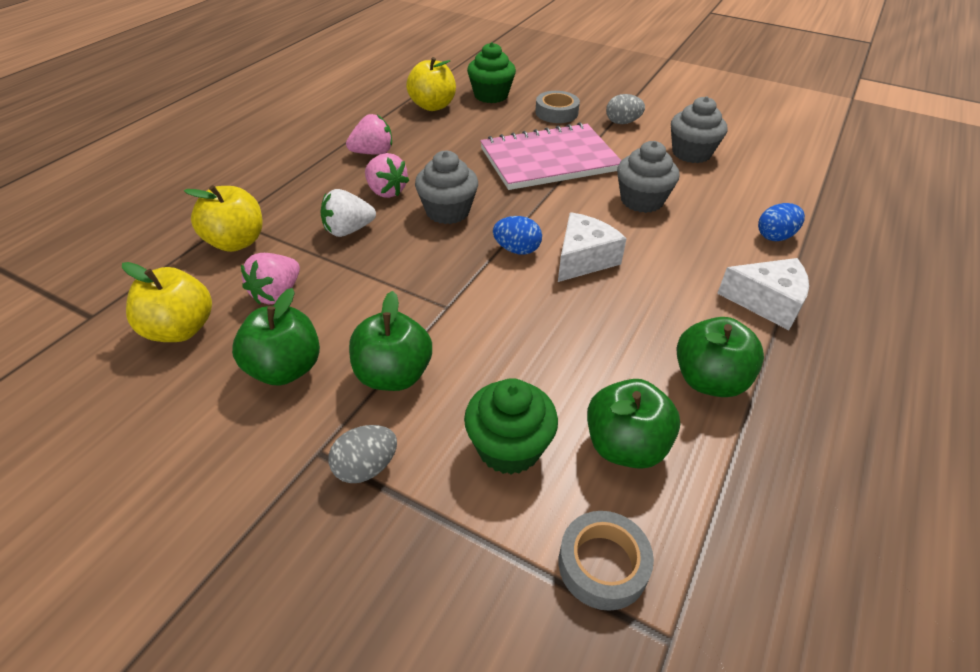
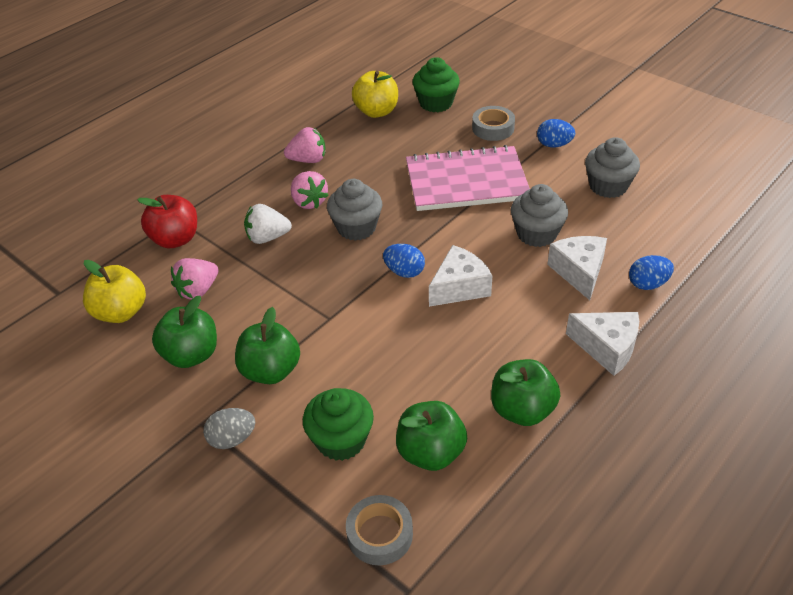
camera: 15 degrees right, 0 degrees up
yellow apple [184,185,262,252] -> red apple [137,195,197,248]
grey egg [606,94,645,124] -> blue egg [537,119,575,147]
none -> white cheese [547,236,607,300]

